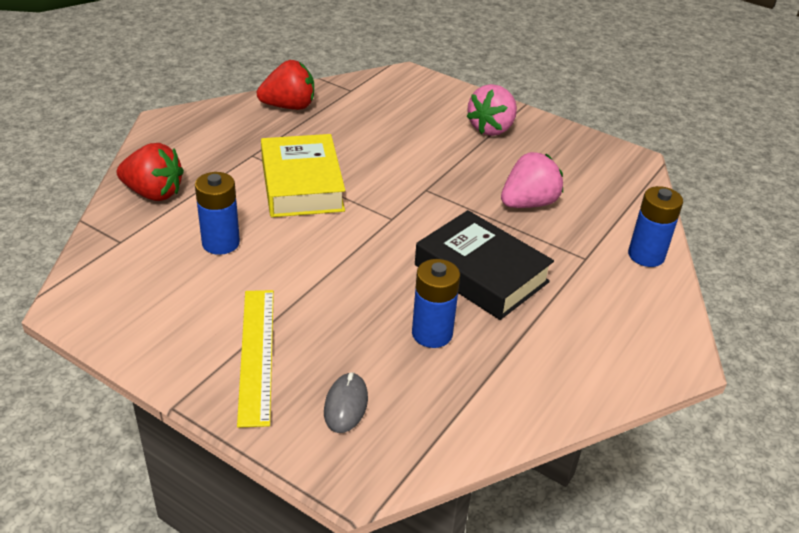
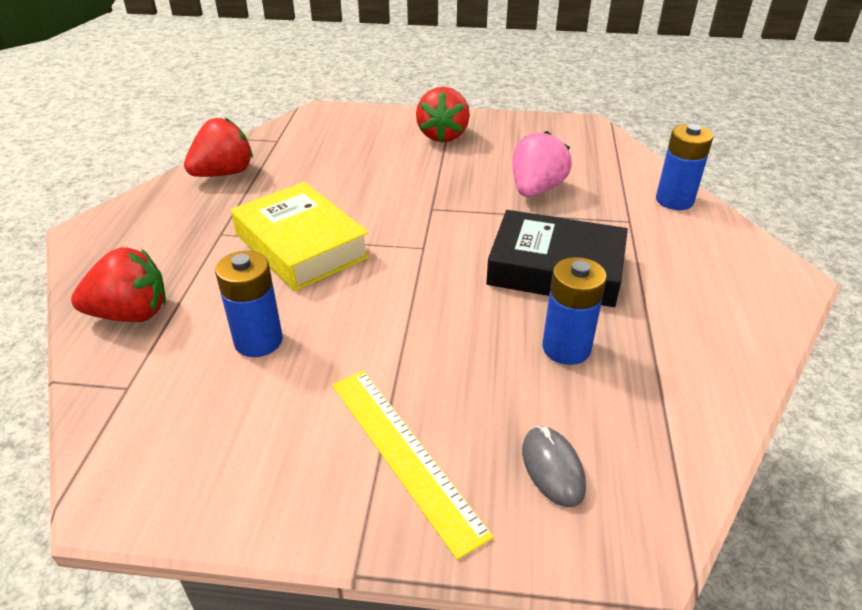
camera: 25 degrees left, 0 degrees up
pink strawberry [466,84,517,136] -> red strawberry [416,87,470,142]

